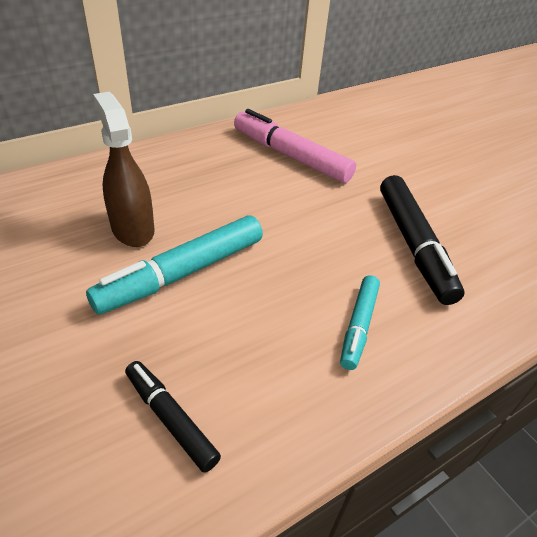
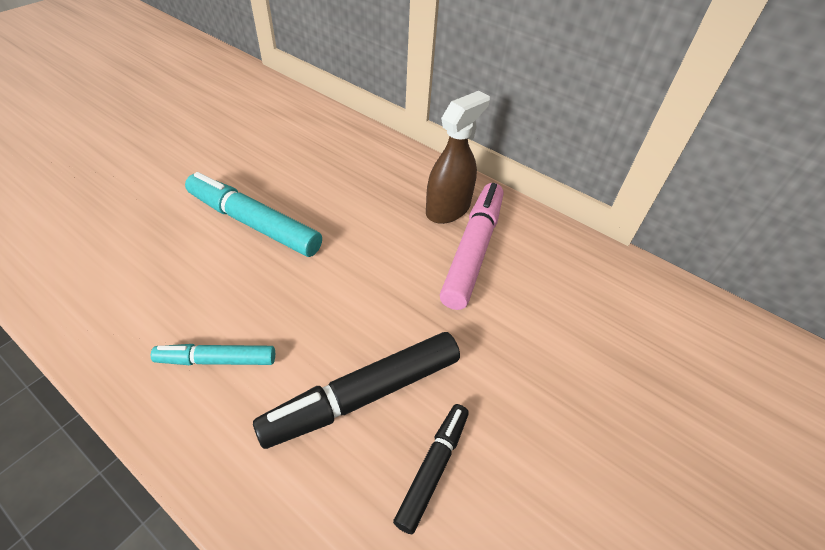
camera: 70 degrees right, 5 degrees up
brown spray bottle [93,92,155,247] -> brown spray bottle moved to [426,91,490,224]
black marker [125,361,221,473] -> black marker moved to [393,404,469,534]

